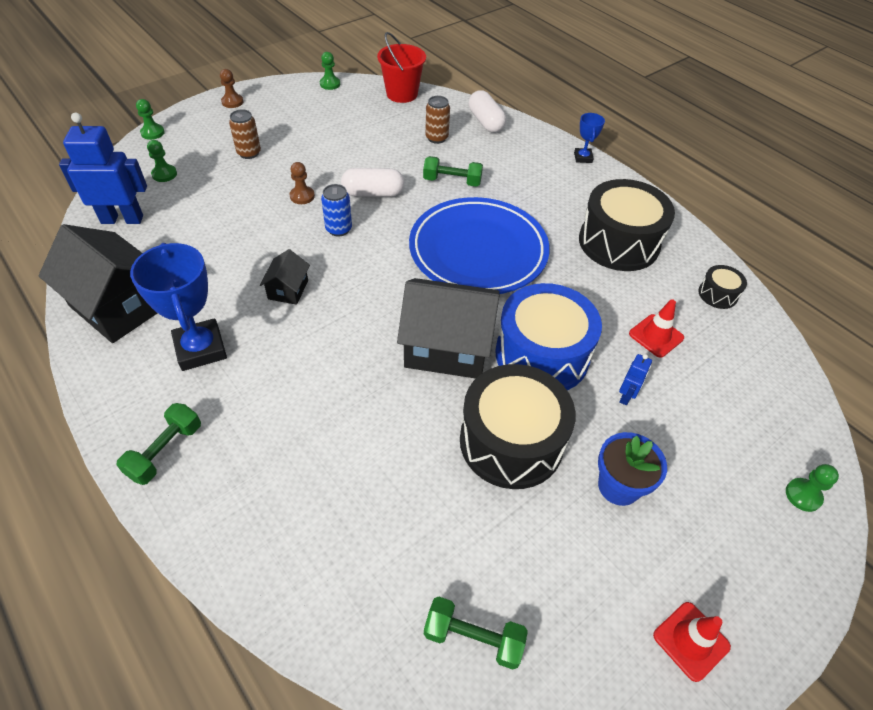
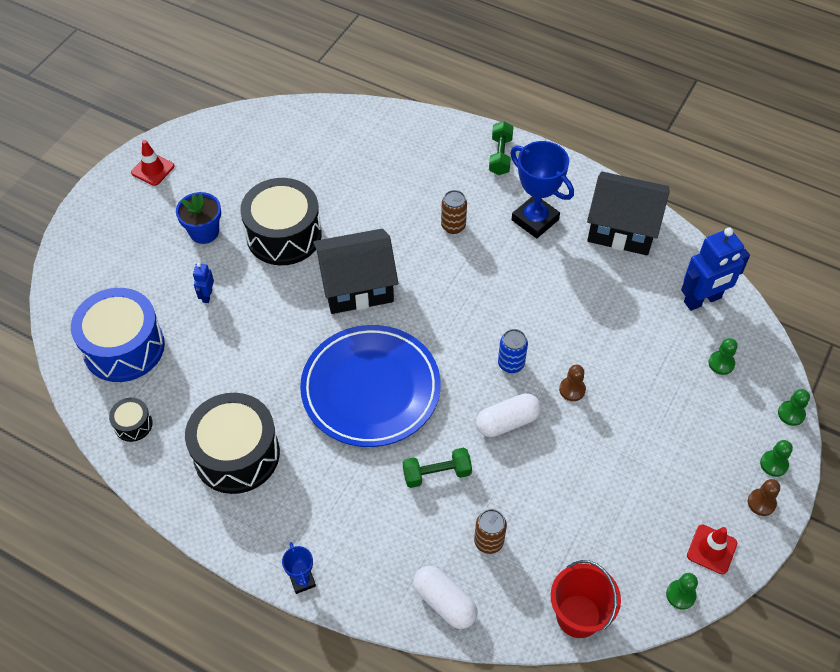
camera: 160 degrees right, 5 degrees up
brown can [229,109,261,159] -> brown can moved to [441,190,467,234]
black house [260,249,310,305] -> none
green dumbbell [424,597,528,670] -> none
blue drum [496,283,602,390] -> blue drum moved to [71,288,165,382]
red traffic cone [629,299,684,358] -> red traffic cone moved to [687,524,737,574]
green pawn [786,464,839,512] -> green pawn moved to [760,440,793,477]

